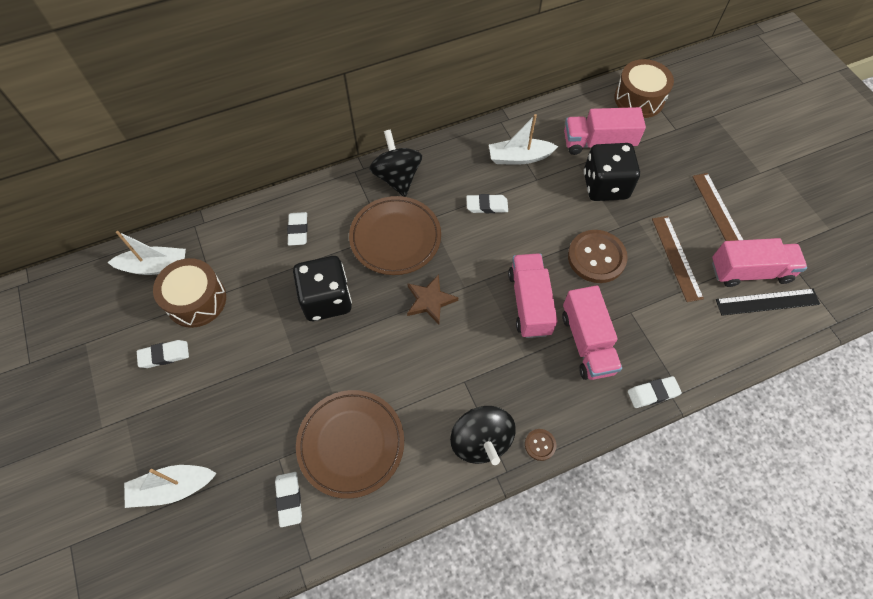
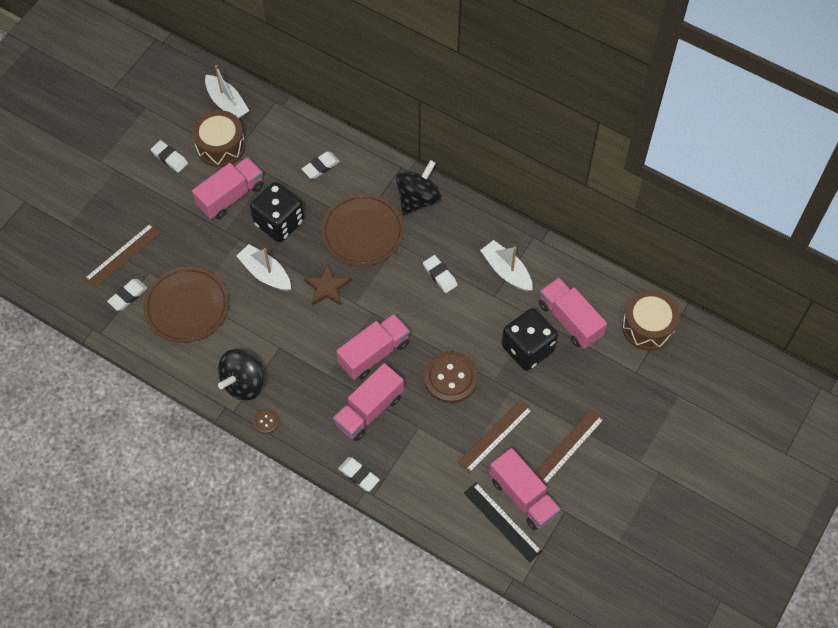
camera: 55 degrees right, 0 degrees up
white boat [124,465,217,508] -> white boat moved to [236,244,291,291]
none -> brown ruler [84,223,161,288]
none -> pink truck [192,157,263,219]

